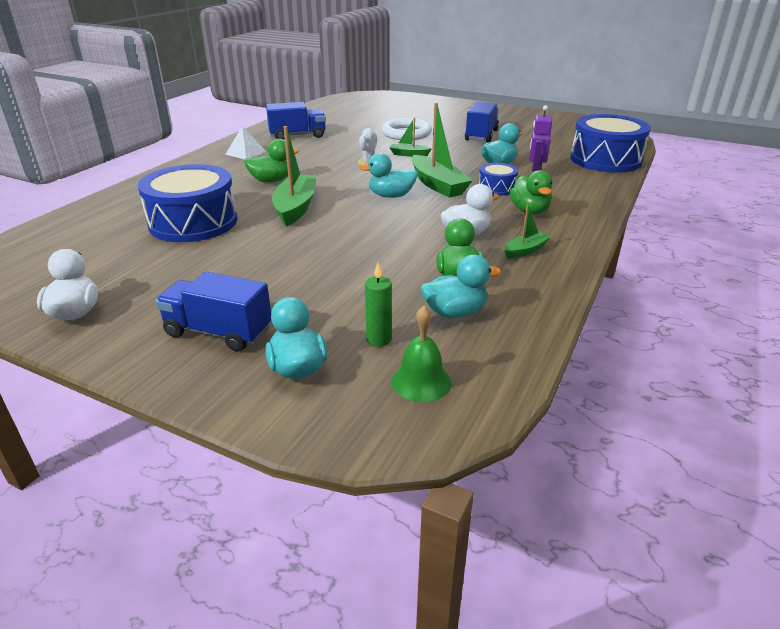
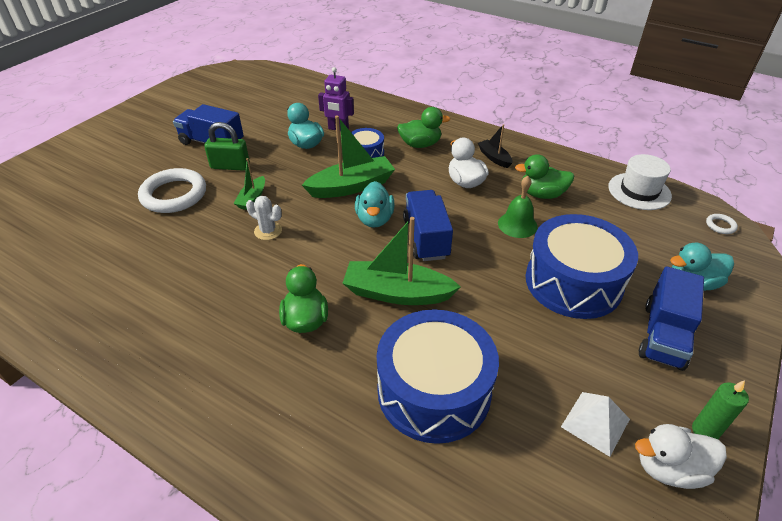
camera: 85 degrees left, 10 degrees up
white pyramid [225,126,267,159] -> white pyramid moved to [561,392,630,457]
blue truck [266,102,326,140] -> blue truck moved to [403,190,453,261]
green candle [365,263,392,347] -> green candle moved to [692,380,749,439]
green bell [391,305,451,402] -> green bell moved to [498,176,538,238]
turquoise duck [421,255,501,318] -> none
green boat [504,205,550,259] -> black boat [478,124,513,168]
blue drum [570,114,651,173] -> blue drum moved to [526,214,638,319]
none -> green padlock [204,122,250,171]
none -> white hat [608,154,672,210]
none -> white ring [706,214,738,234]

